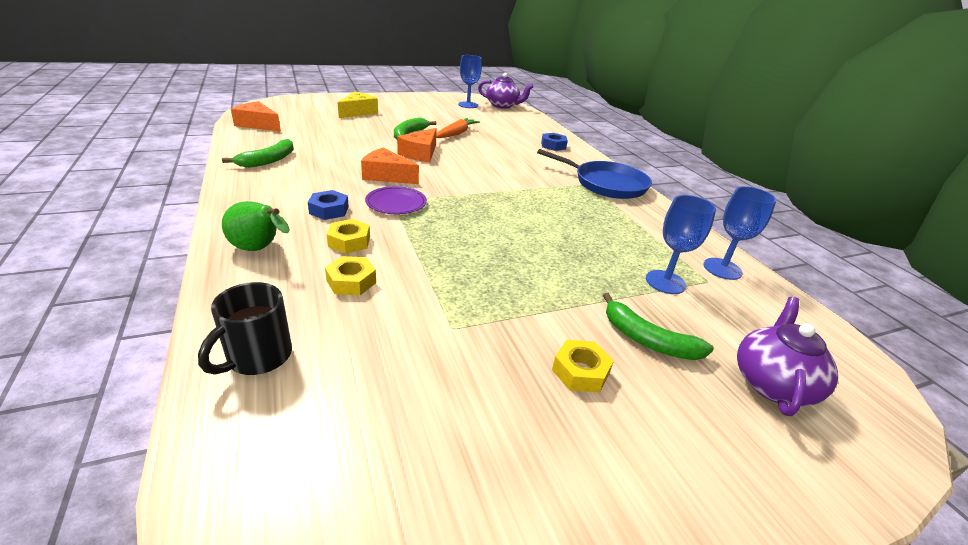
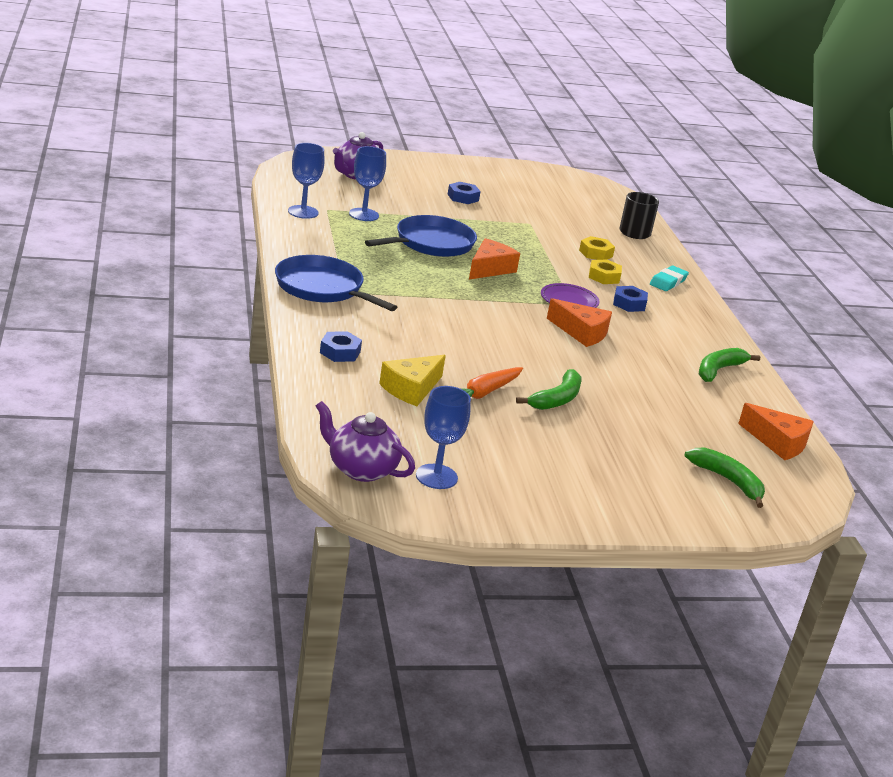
camera: 170 degrees left, 5 degrees down
green pear [222,201,290,251] -> turquoise eraser [650,266,689,291]
yellow cheese [338,91,378,118] -> yellow cheese moved to [379,355,446,406]
orange cheese [397,128,437,162] -> orange cheese moved to [469,238,520,280]
yellow nut [552,340,614,393] -> blue nut [448,182,481,204]
green banana [603,293,714,360] -> green banana moved to [685,447,765,508]
none -> blue pan [365,215,477,257]

